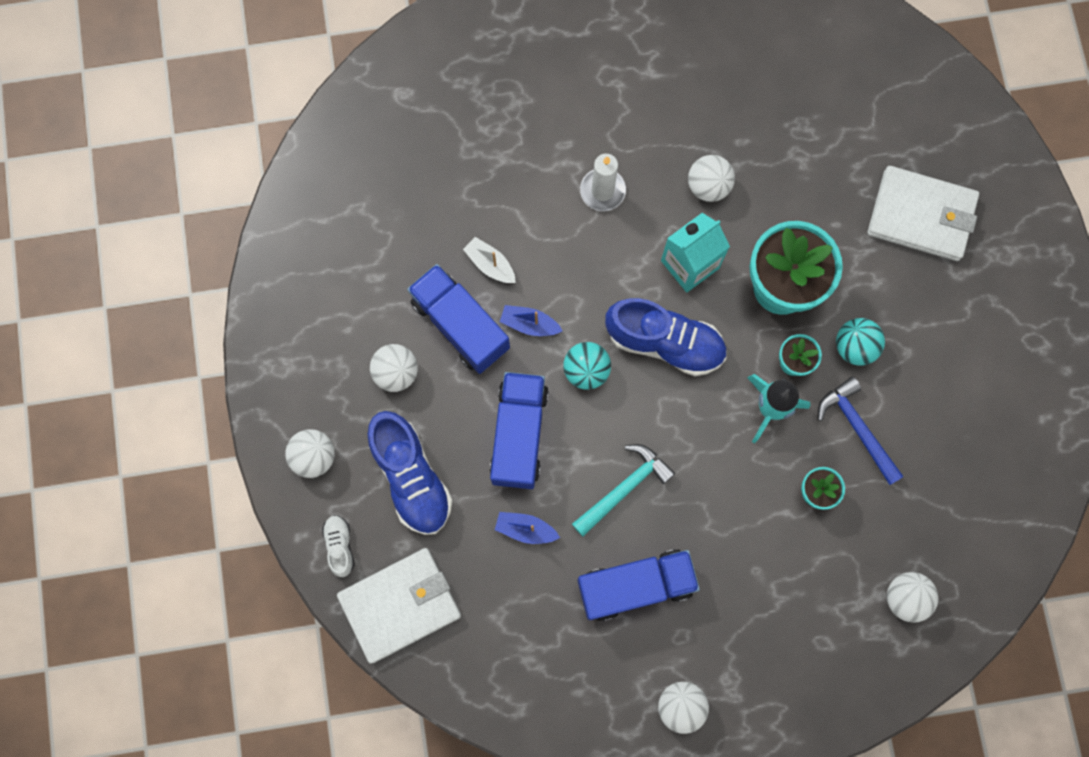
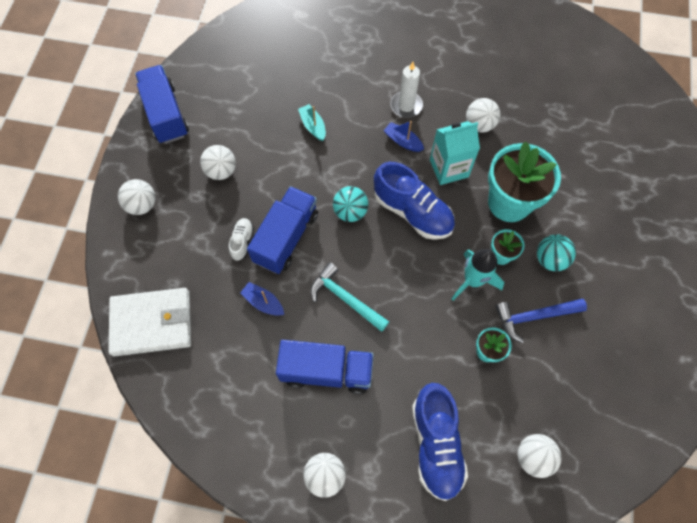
camera: 20 degrees right, 10 degrees down
white shoe [322,515,355,577] -> white shoe moved to [229,218,254,261]
blue shoe [368,411,453,535] -> blue shoe moved to [412,383,468,501]
blue truck [407,264,510,374] -> blue truck moved to [135,65,189,144]
white boat [463,237,516,283] -> turquoise boat [298,104,326,141]
blue boat [500,305,563,336] -> blue boat moved to [384,121,424,152]
turquoise hammer [572,444,675,536] -> turquoise hammer turned 120 degrees counterclockwise [311,262,389,332]
blue hammer [818,376,904,485] -> blue hammer turned 90 degrees counterclockwise [495,299,587,343]
white wallet [868,166,979,261] -> none

